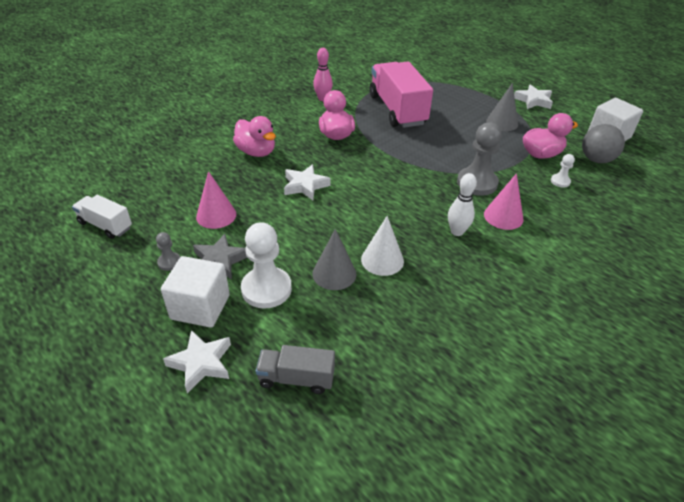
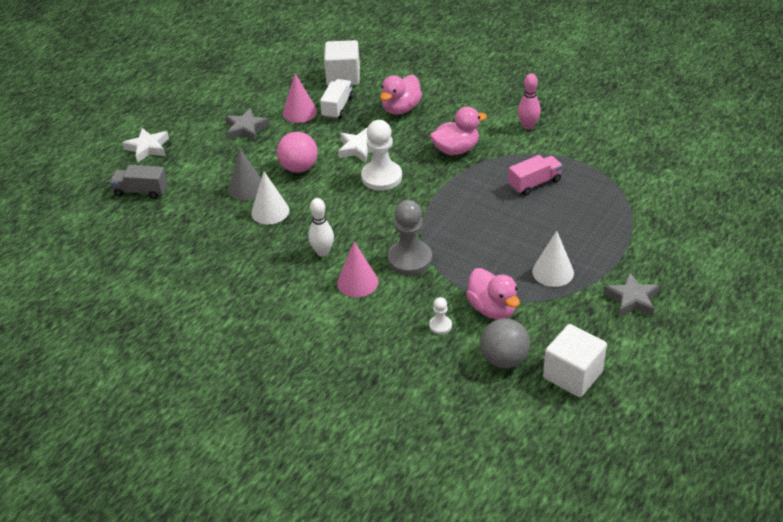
camera: 80 degrees right, 0 degrees up
white truck [72,195,132,239] -> white truck moved to [320,79,353,119]
grey pawn [156,232,180,271] -> none
white cube [161,256,230,328] -> white cube moved to [324,40,360,86]
white pawn [241,222,292,309] -> white pawn moved to [361,120,402,191]
grey truck [255,345,335,394] -> grey truck turned 75 degrees counterclockwise [110,165,167,199]
pink truck [369,62,433,128] -> pink truck [508,155,563,196], size x0.51
grey cone [486,83,518,131] -> white cone [532,231,574,287]
white star [514,84,553,109] -> grey star [604,272,660,317]
none -> pink ball [277,132,318,173]

